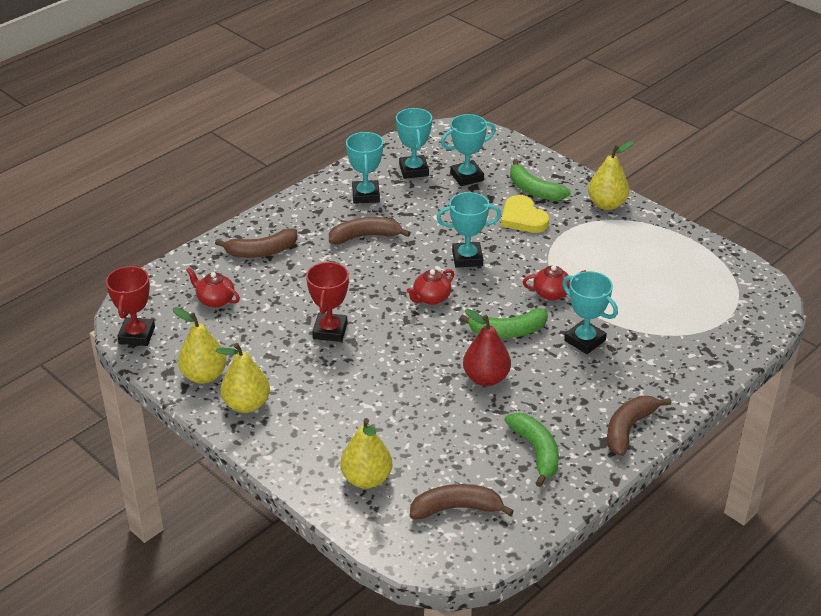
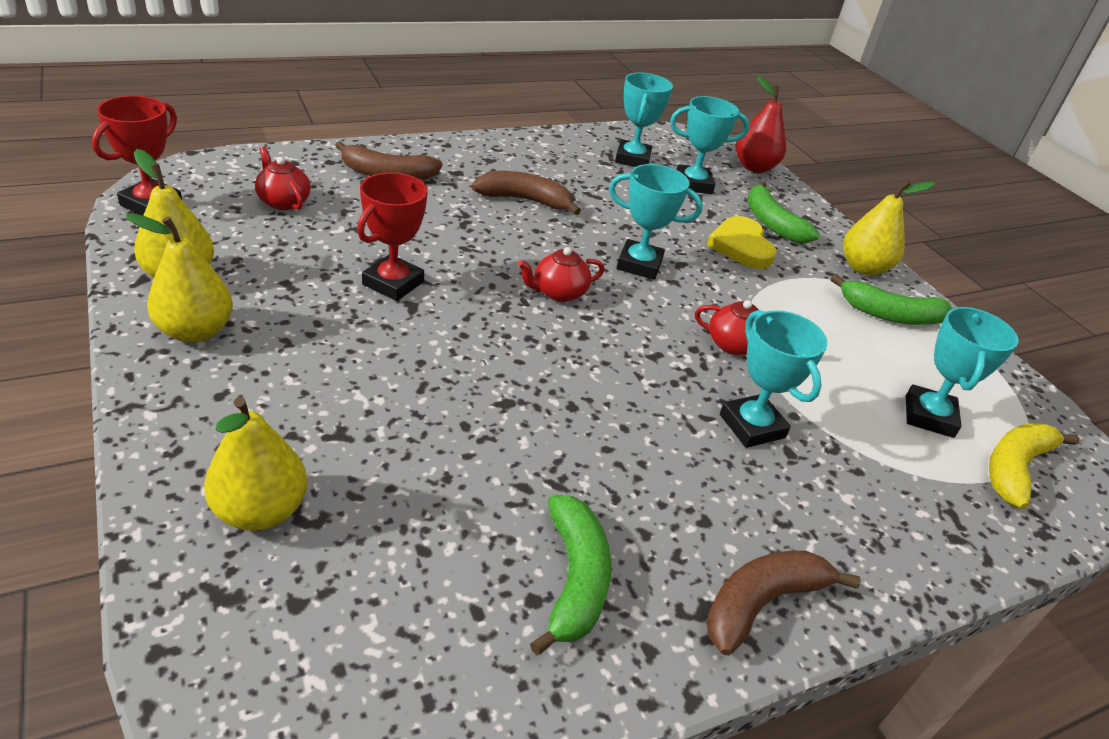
camera: 15 degrees right, 0 degrees up
turquoise trophy [346,132,383,203] -> turquoise trophy moved to [906,307,1018,438]
brown banana [410,484,514,519] -> none
green banana [460,308,548,338] -> green banana moved to [831,274,952,325]
red pear [463,309,511,386] -> red pear moved to [736,75,786,173]
none -> yellow banana [989,423,1079,509]

